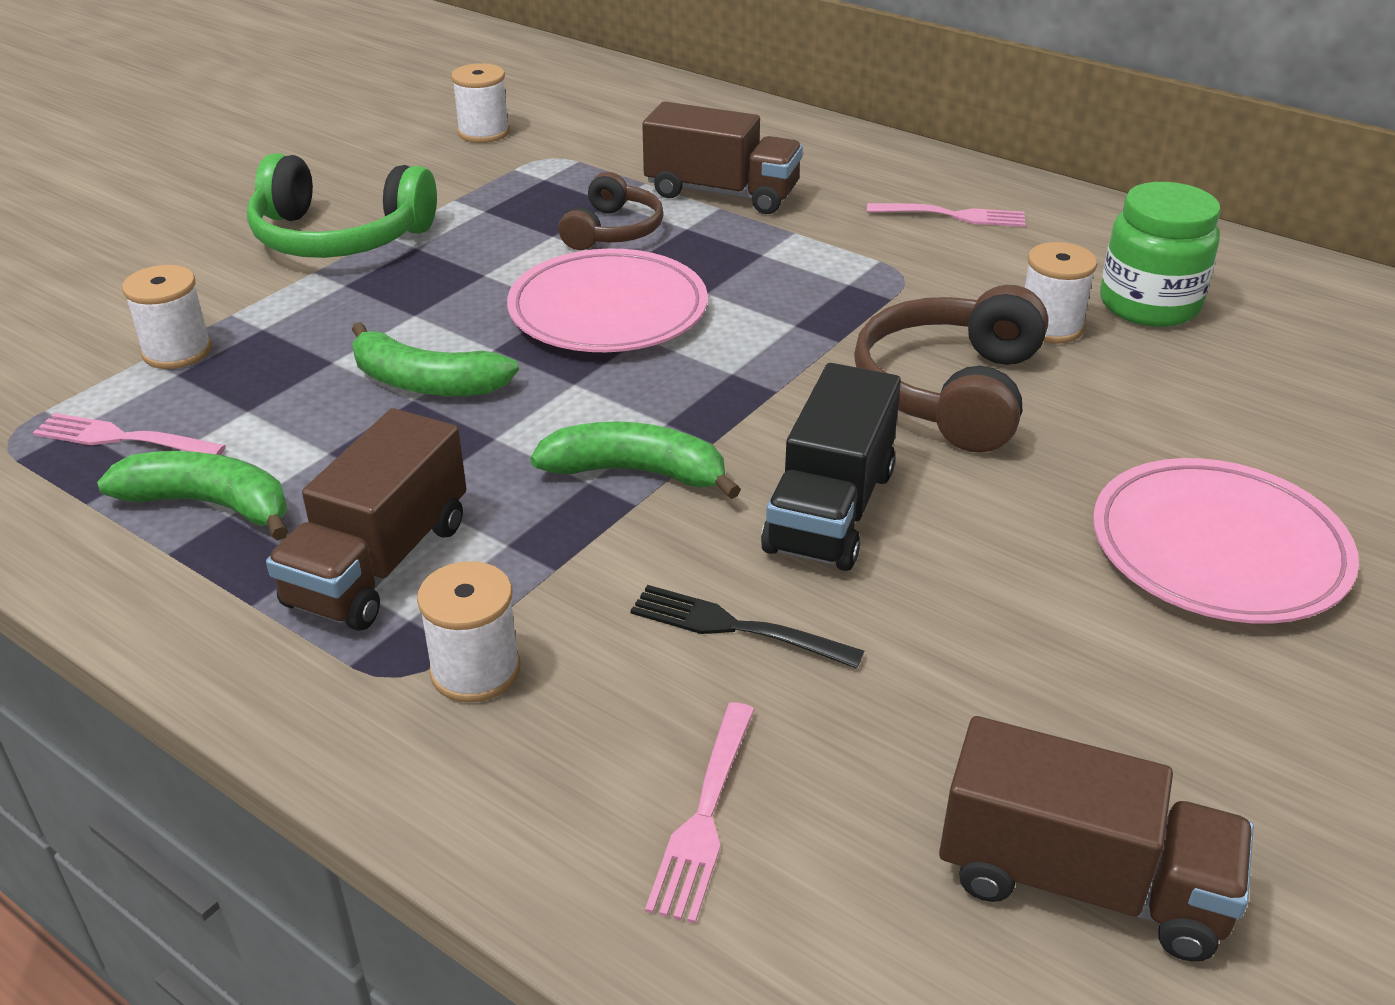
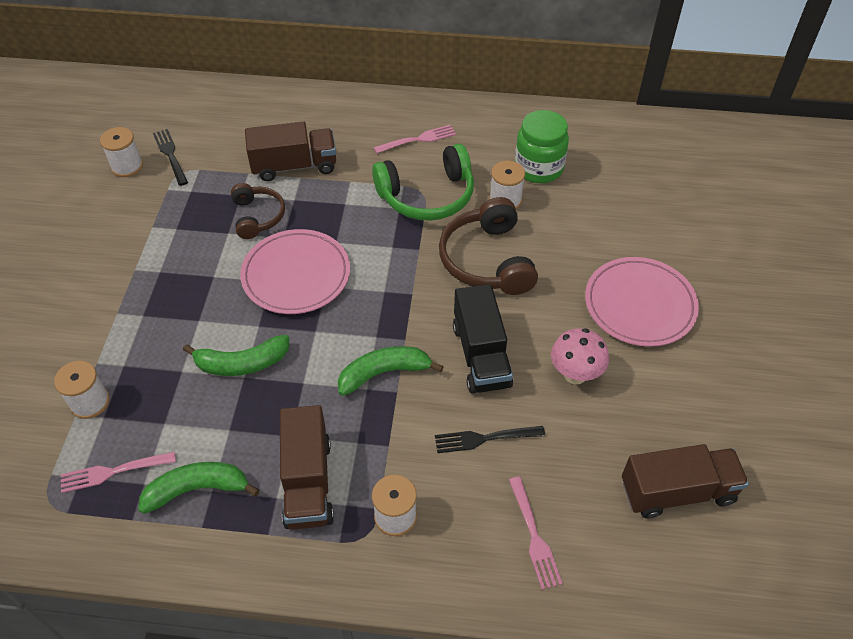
camera: 30 degrees left, 15 degrees up
green headphones [247,153,437,258] -> green headphones moved to [372,144,474,221]
none -> black fork [153,129,188,186]
none -> pink mushroom [551,328,609,385]

